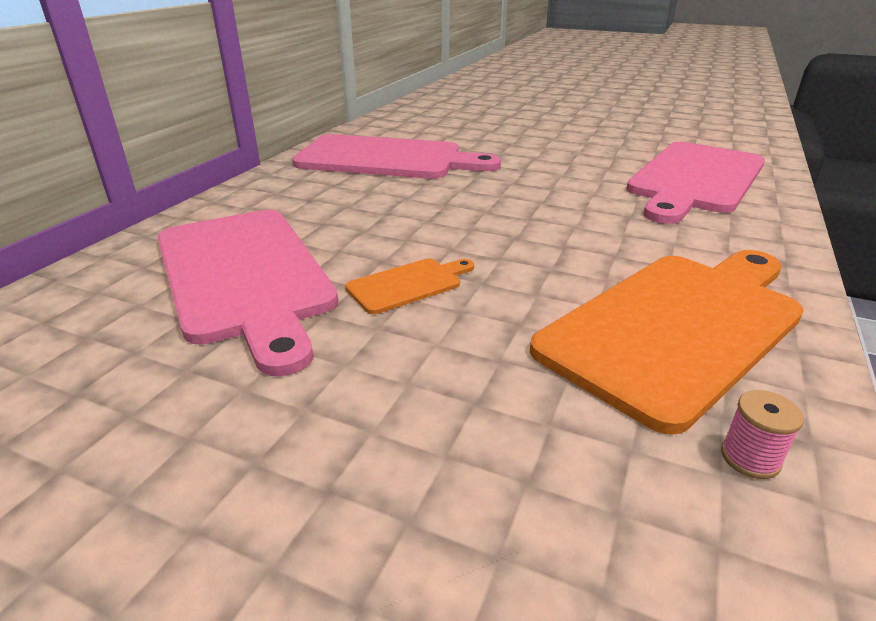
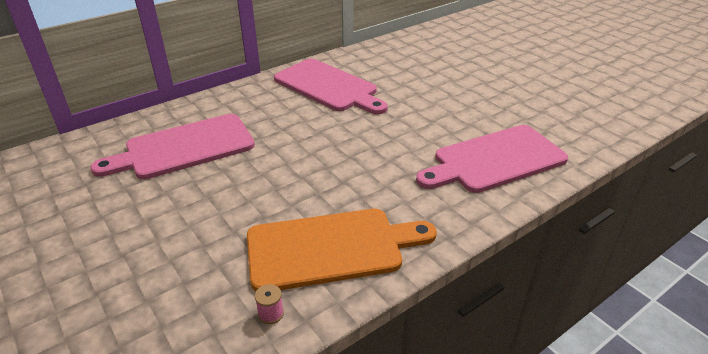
camera: 30 degrees right, 5 degrees up
pink cutting board [157,210,338,377] -> pink cutting board turned 60 degrees clockwise [91,114,255,179]
orange cutting board [345,258,474,314] -> none

